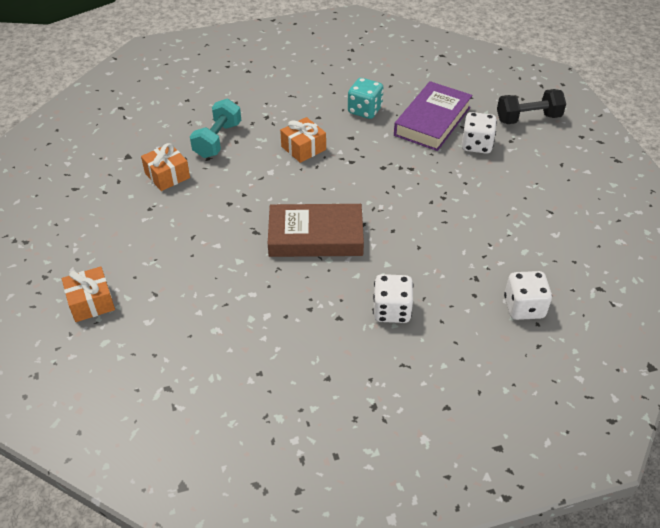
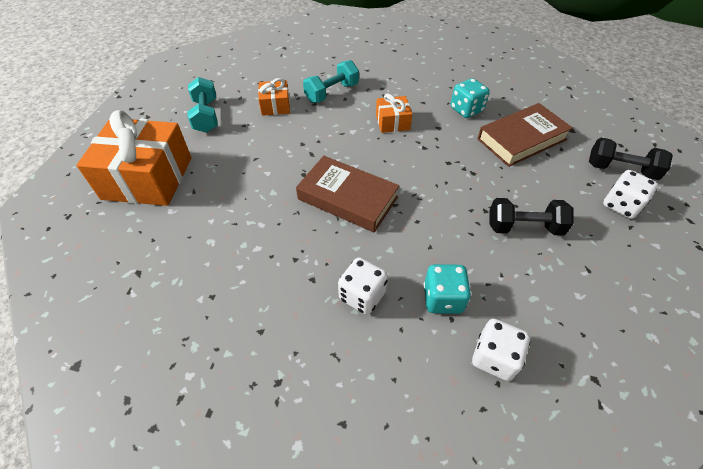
camera: 30 degrees right, 5 degrees up
orange gift [62,266,115,322] -> orange gift [76,110,192,206], size x2.08
purple book [394,81,472,151] -> brown book [478,103,573,167]
white dice [462,112,497,154] -> white dice moved to [603,170,658,219]
none -> turquoise dumbbell [188,77,218,133]
none -> turquoise dice [423,264,471,314]
none -> black dumbbell [490,198,574,235]

